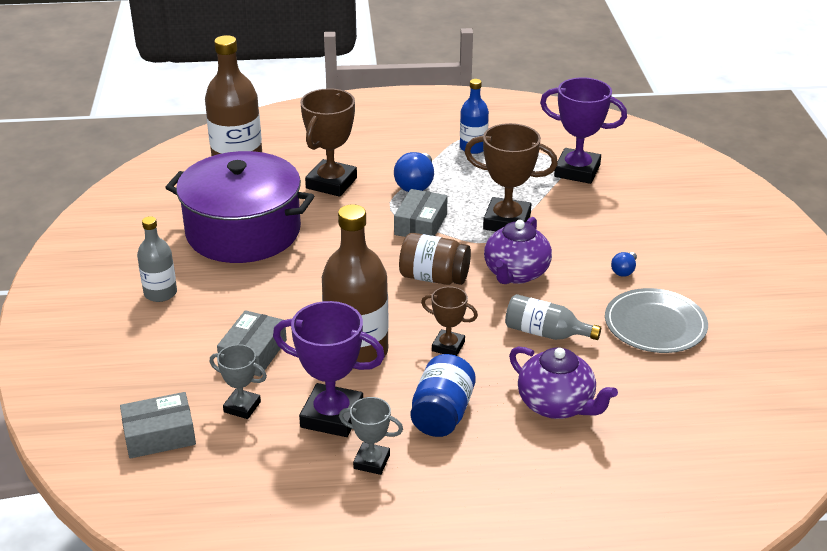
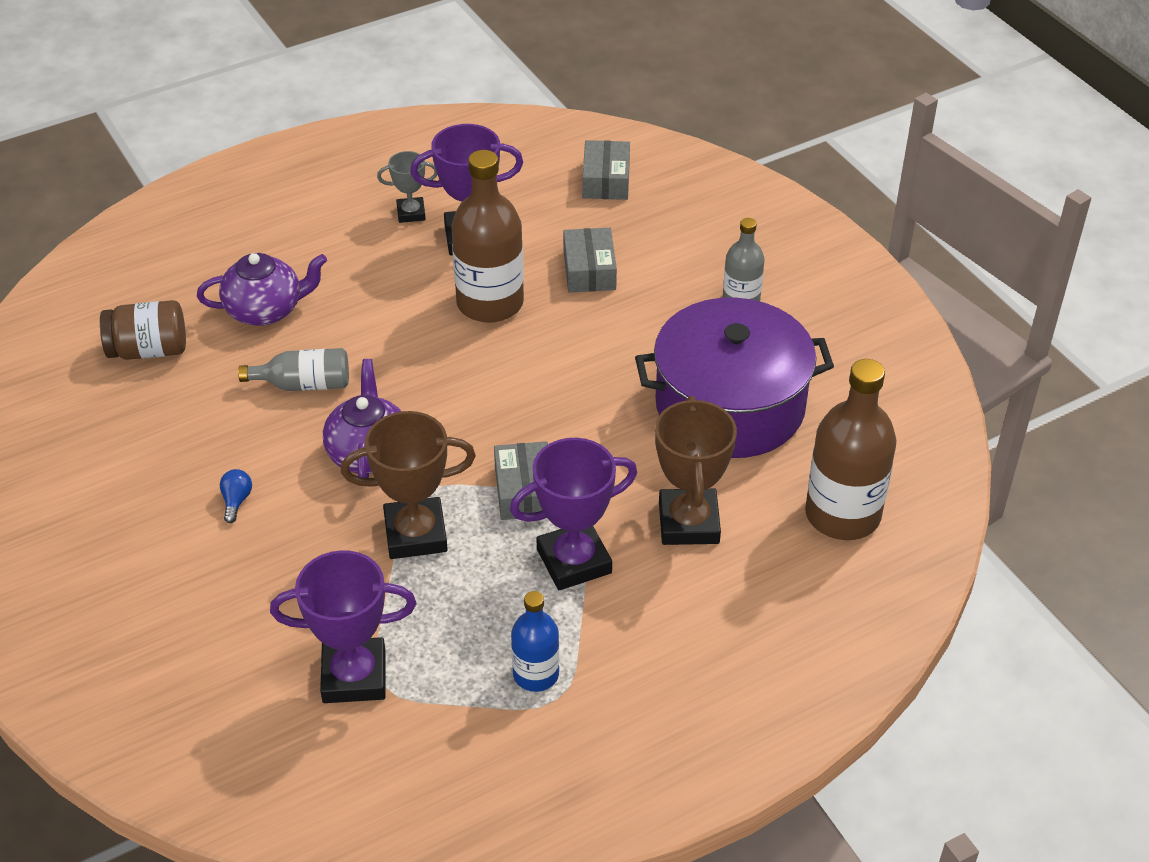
camera: 155 degrees right, 10 degrees up
grey box [120,392,196,459] -> grey box turned 45 degrees counterclockwise [582,140,630,200]
grey trophy [210,344,267,419] -> none
blue light bulb [394,152,434,192] -> purple trophy [510,438,637,590]
brown jar [399,233,471,285] -> brown jar moved to [100,300,186,360]
blue jar [411,354,476,437] -> none
brown trophy [421,286,478,356] -> none
purple teapot [509,347,618,419] -> purple teapot turned 150 degrees clockwise [197,253,327,326]
grey plate [605,288,708,353] -> none

